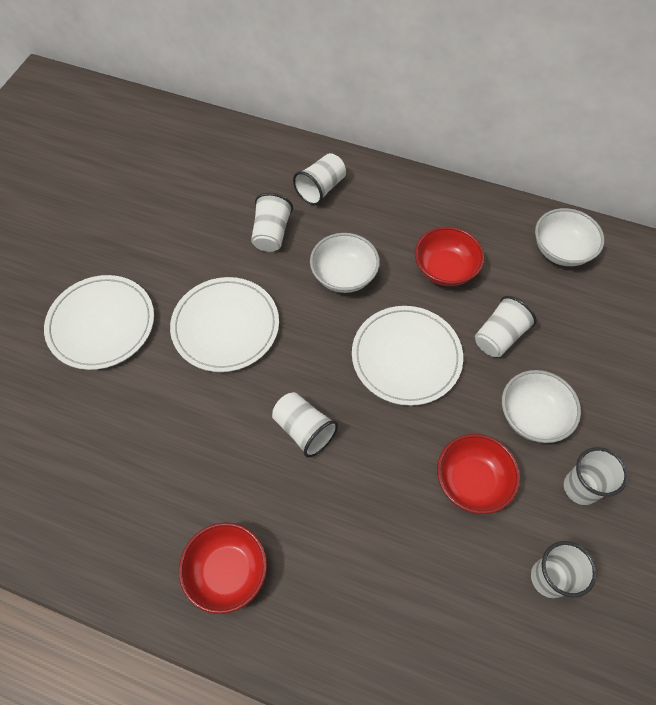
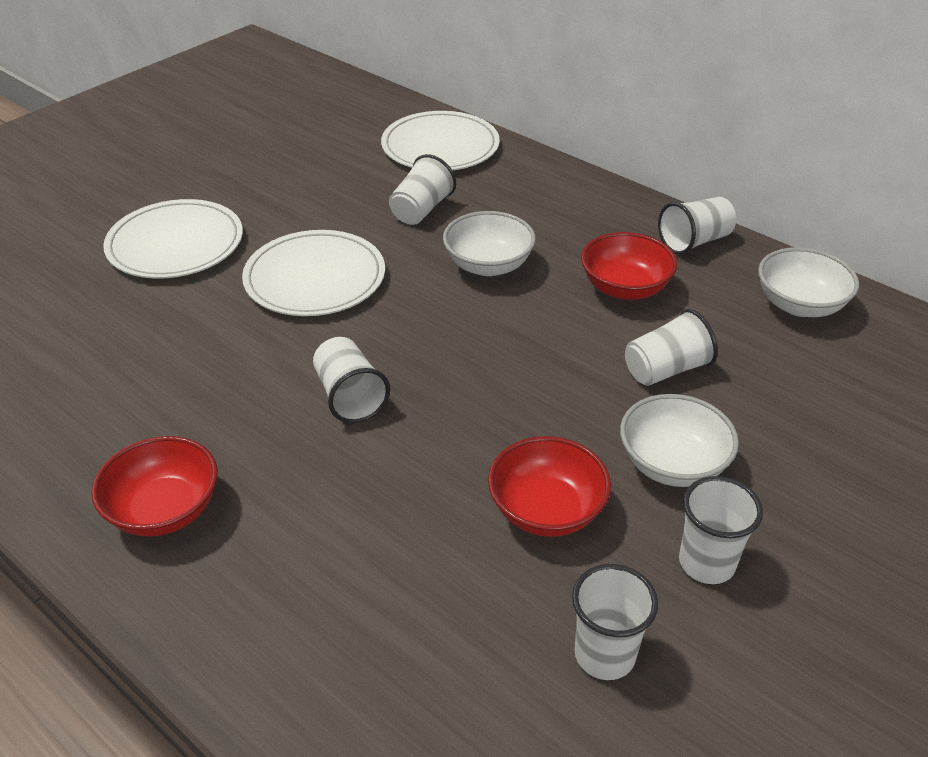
camera: 20 degrees right, 20 degrees down
white cup [293,153,346,205] -> white cup moved to [658,197,736,255]
white plate [352,306,463,406] -> white plate moved to [381,111,500,170]

